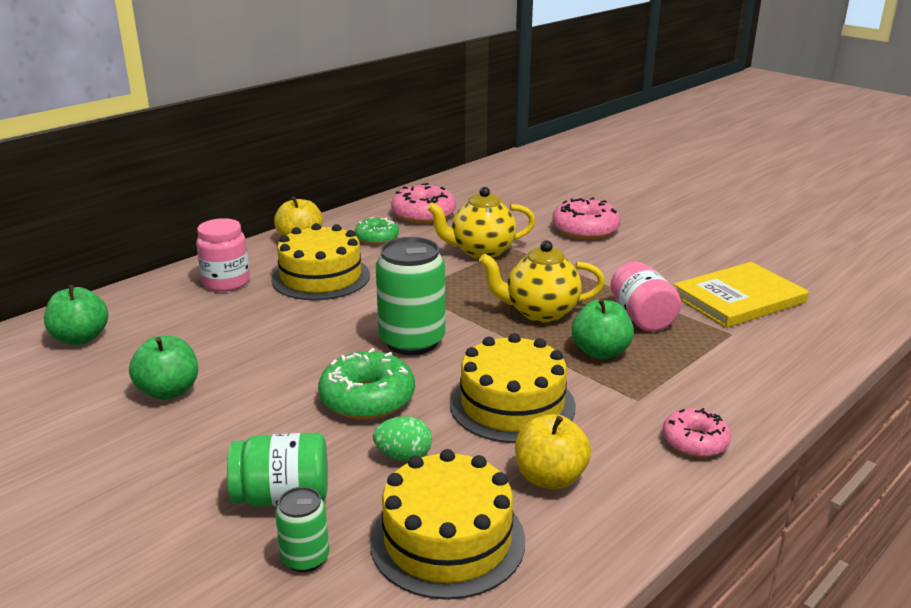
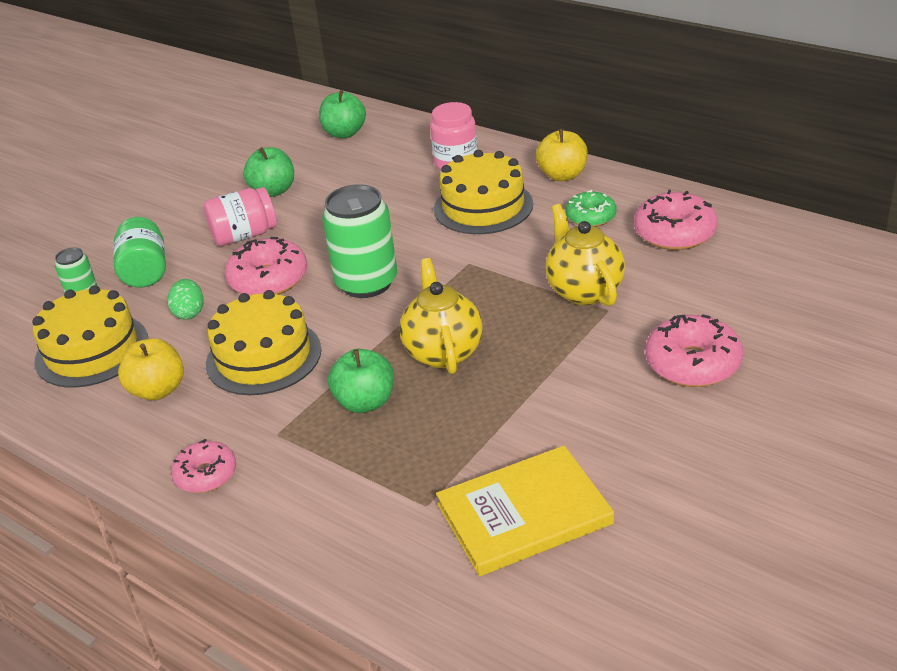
camera: 85 degrees right, 10 degrees up
green donut [318,348,415,420] -> pink donut [225,237,307,295]
pink jar [611,261,681,332] -> pink jar moved to [204,187,277,246]
yellow book [673,262,809,328] -> yellow book turned 75 degrees counterclockwise [436,446,614,576]

